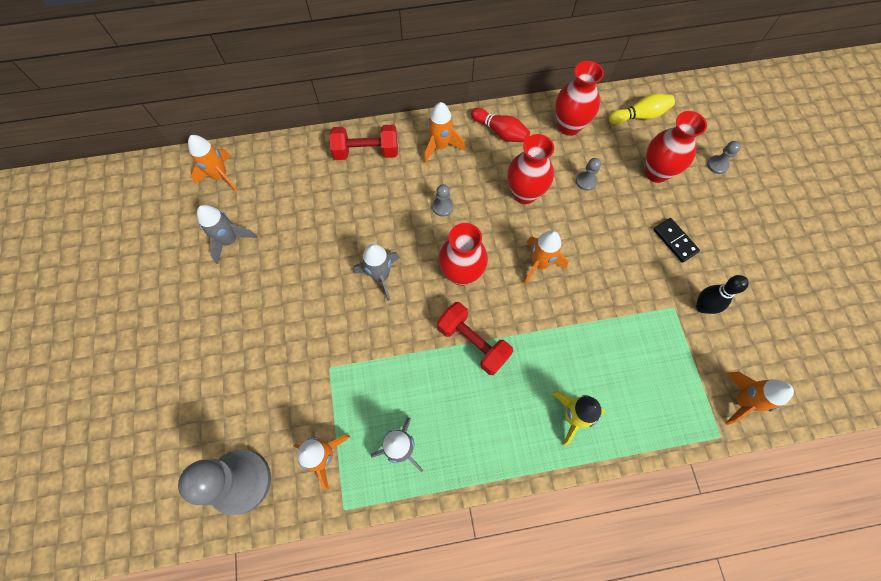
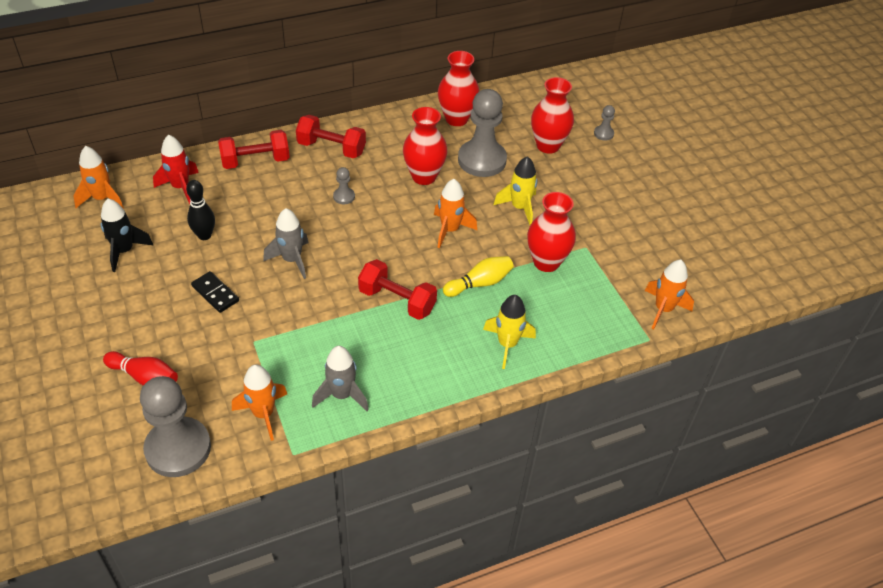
camera: 15 degrees left, 20 degrees down
grey rocket [197,205,257,264] -> black rocket [100,199,153,272]
orange rocket [424,102,465,163] -> red dumbbell [296,115,366,158]
red vase [439,223,488,286] -> red vase moved to [527,192,576,272]
red bowling pin [471,108,530,142] -> red bowling pin moved to [103,351,178,385]
grey pawn [576,158,601,191] -> grey pawn [458,89,507,177], size x2.36
yellow bowling pin [609,94,675,124] -> yellow bowling pin moved to [443,256,514,297]
black domino [653,218,700,263] -> black domino moved to [191,271,239,313]
black bowling pin [696,275,749,314] -> black bowling pin moved to [186,180,215,240]
none -> red rocket [153,135,199,204]
none -> yellow rocket [493,156,537,225]

